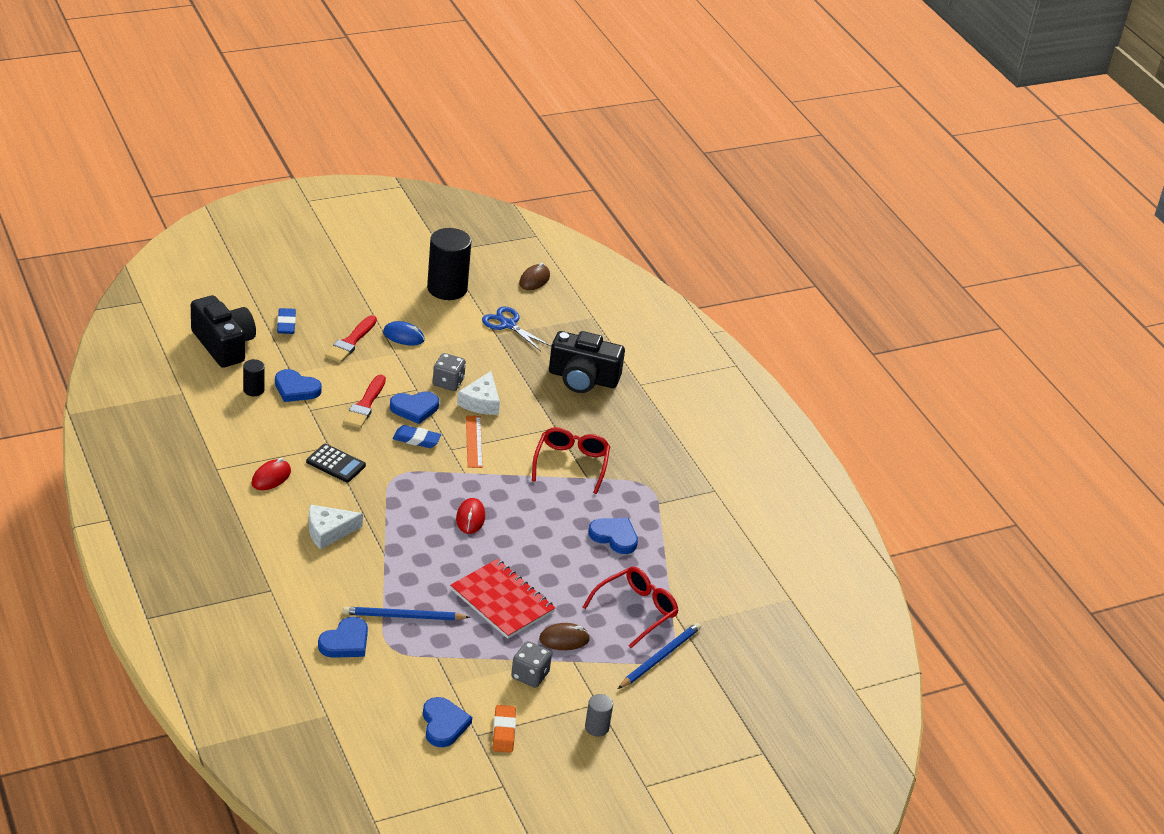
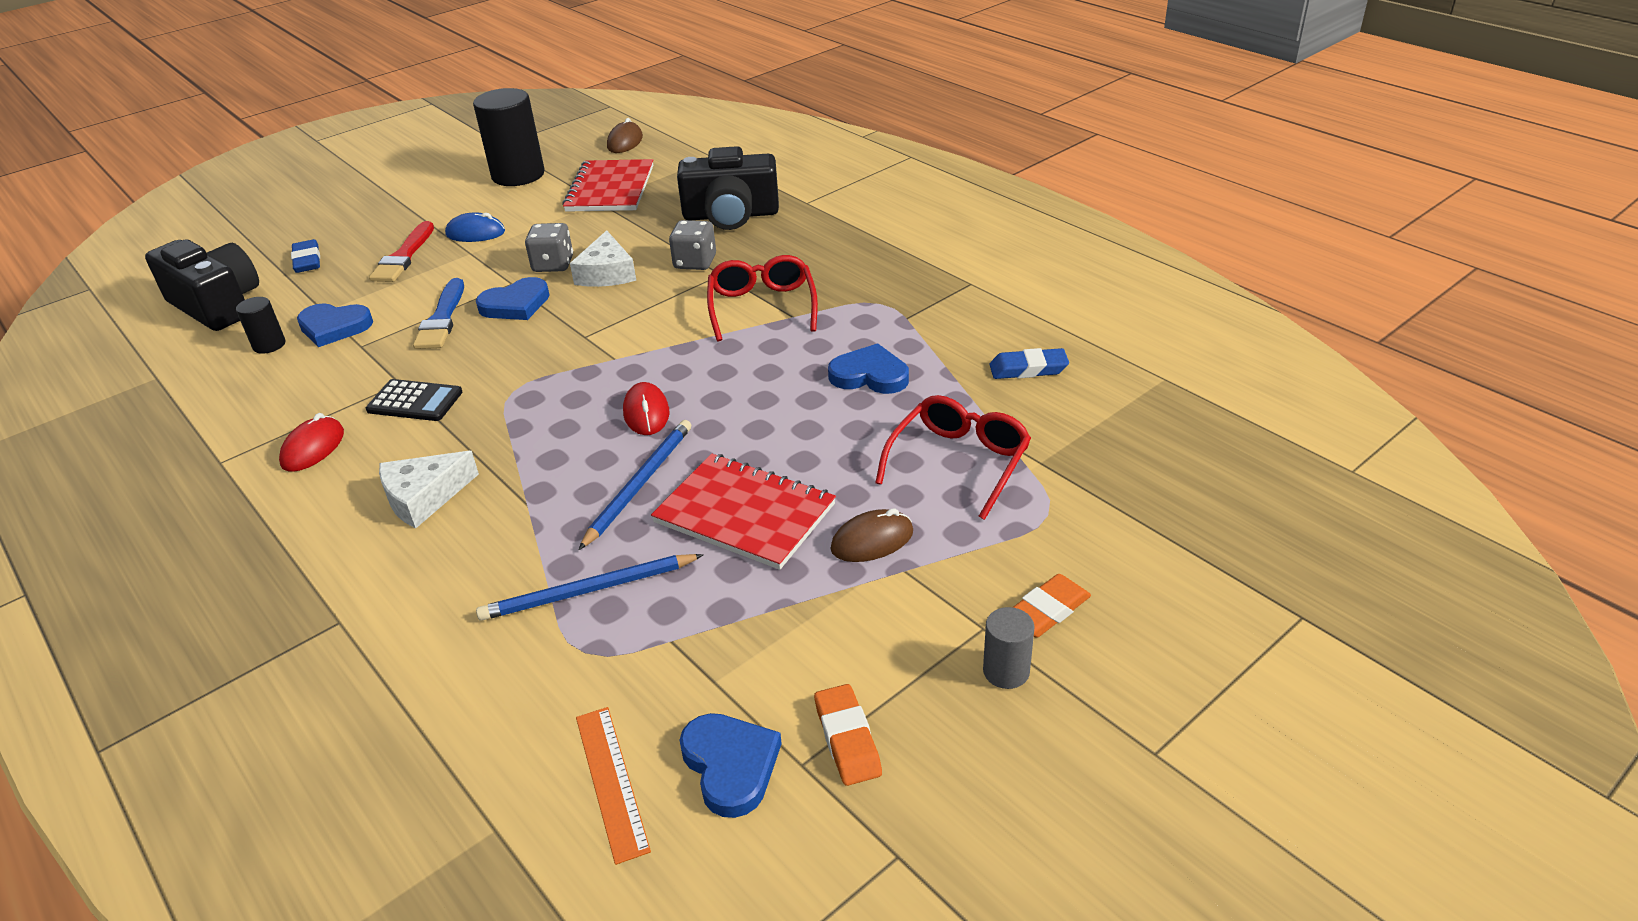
camera: 10 degrees left, 0 degrees up
blue heart [318,617,368,658] -> none
red brush [343,374,386,428] -> blue brush [413,278,464,349]
blue eraser [393,425,441,448] -> blue eraser moved to [989,348,1069,379]
orange ruler [466,416,483,468] -> orange ruler moved to [576,707,651,865]
blue scissors [482,306,551,351] -> red notebook [562,159,653,212]
grey dice [511,641,552,688] -> grey dice moved to [669,220,716,270]
blue pencil [618,622,701,689] -> blue pencil moved to [579,420,691,550]
none -> orange eraser [1012,574,1091,637]

